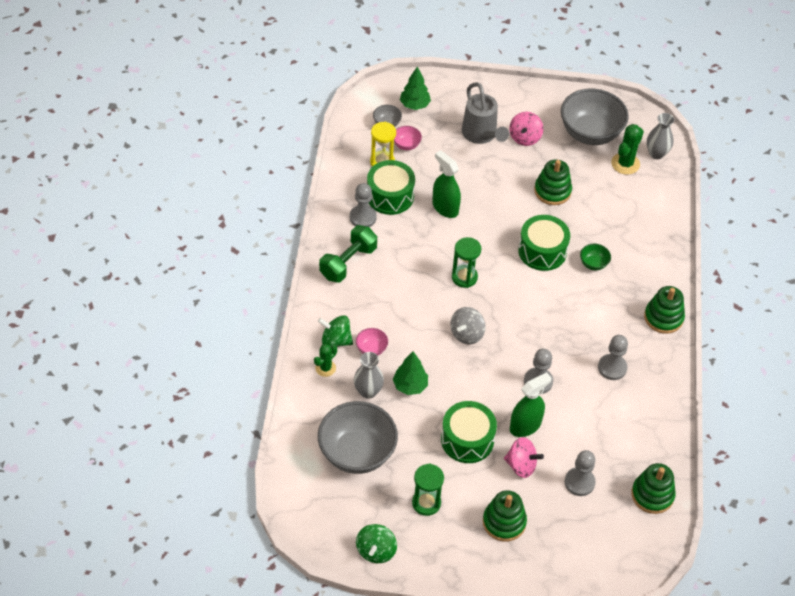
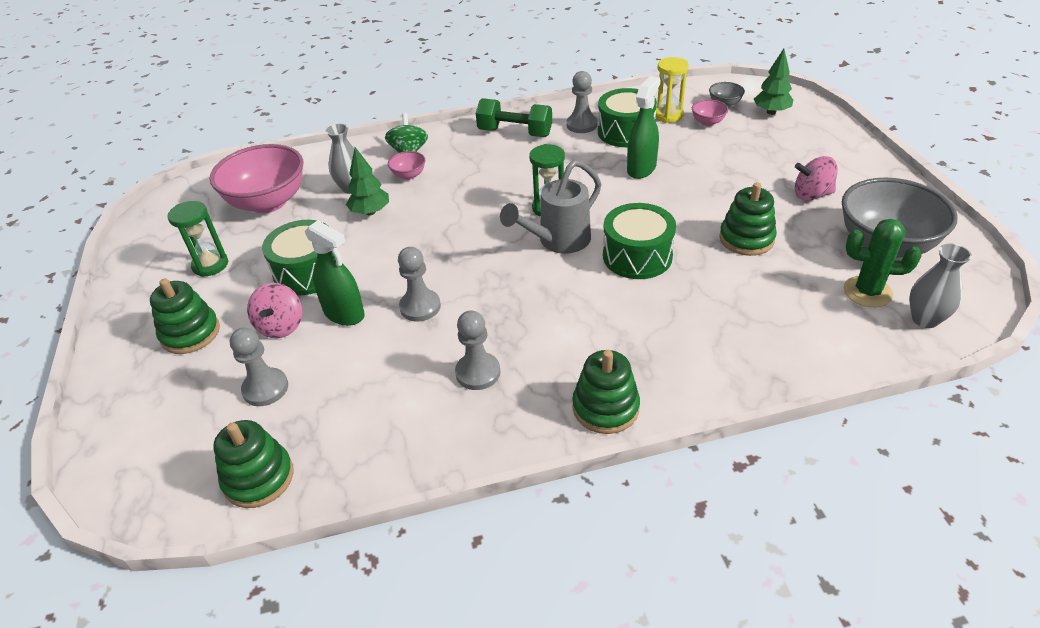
camera: 75 degrees right, 10 degrees down
green cactus [314,344,337,377] -> none
grey bowl [318,401,398,474] -> pink bowl [209,144,303,213]
green spinning top [356,524,397,563] -> none
grey spinning top [450,307,486,344] -> none
grey watering can [462,82,509,144] -> grey watering can moved to [500,160,601,254]
green bowl [580,244,611,270] -> none

